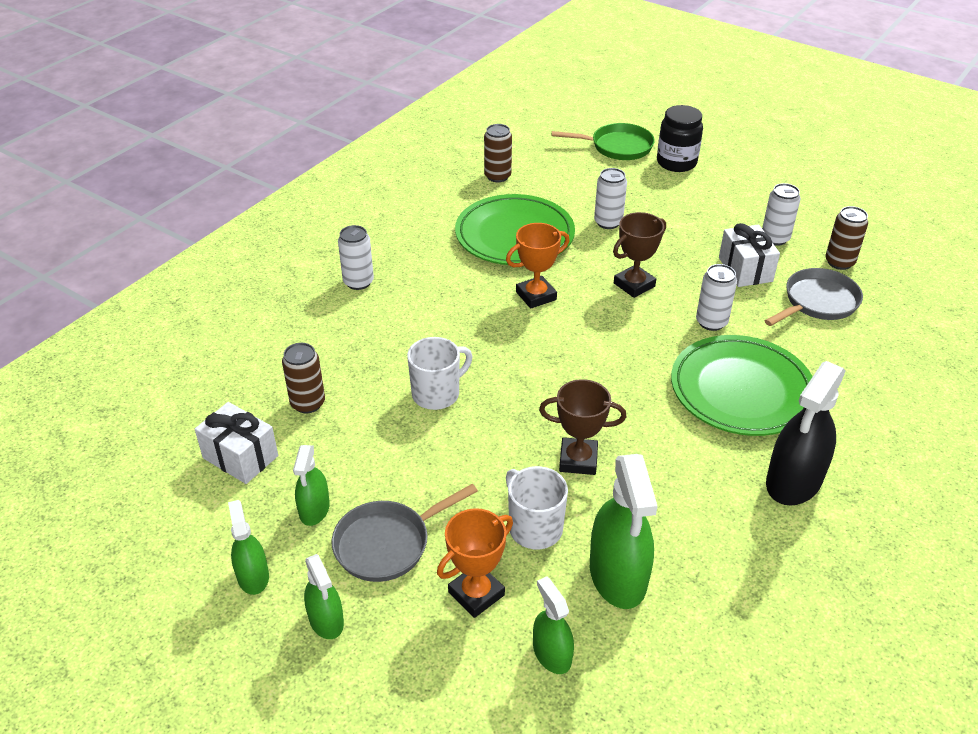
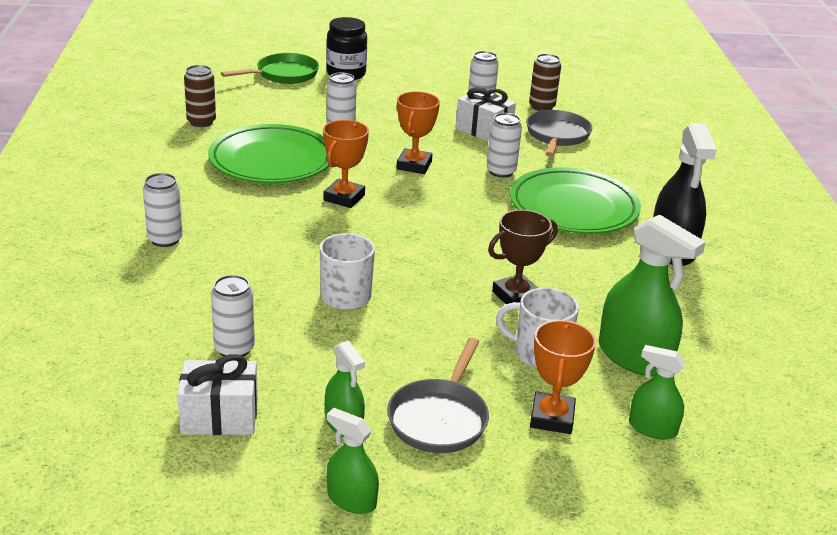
camera: 40 degrees left, 10 degrees down
brown can [282,343,325,413] -> white can [211,275,255,357]
green spray bottle [304,554,344,639] -> none
brown trophy [613,212,666,298] -> orange trophy [397,91,440,174]

